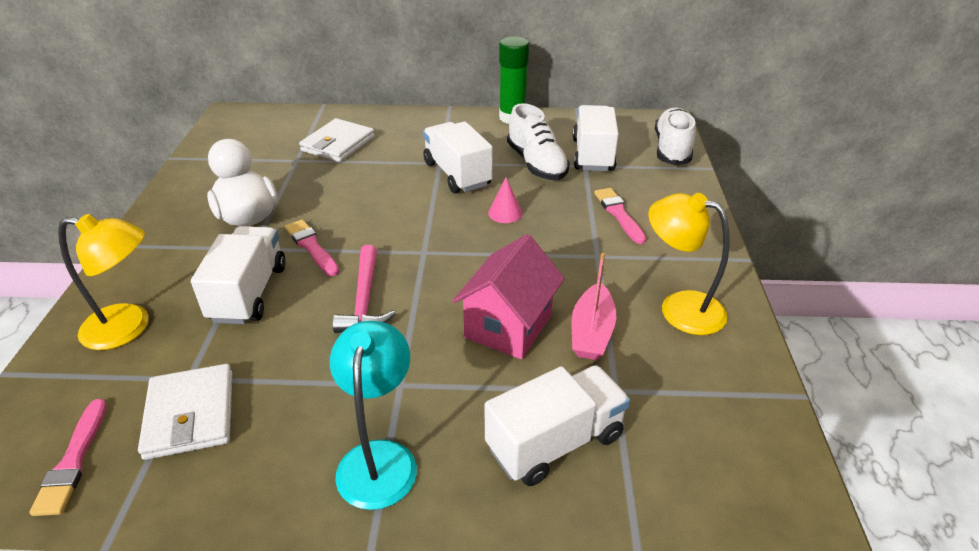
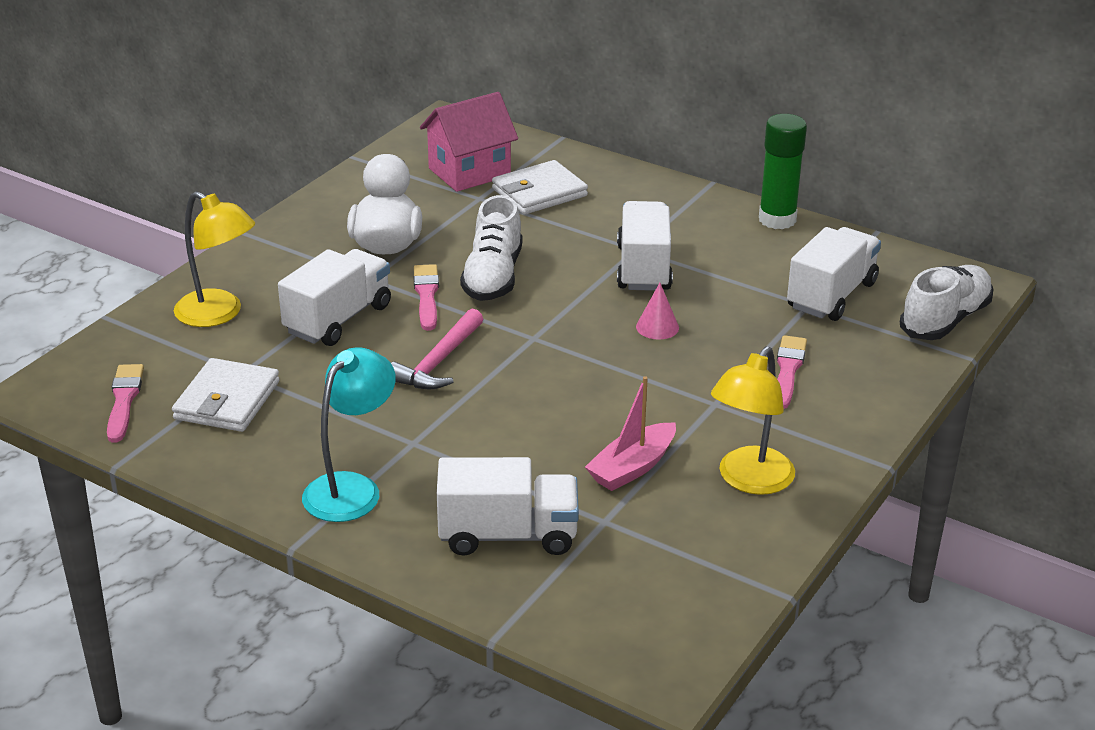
camera: 30 degrees right, 5 degrees down
pink brush [29,399,107,516] -> pink brush turned 150 degrees clockwise [107,364,144,443]
pink house [452,234,565,359] -> pink house moved to [420,92,518,192]
white shoe [507,103,570,180] -> white shoe moved to [460,195,522,301]
yellow lamp [648,193,730,335] -> yellow lamp turned 120 degrees counterclockwise [711,346,795,495]

